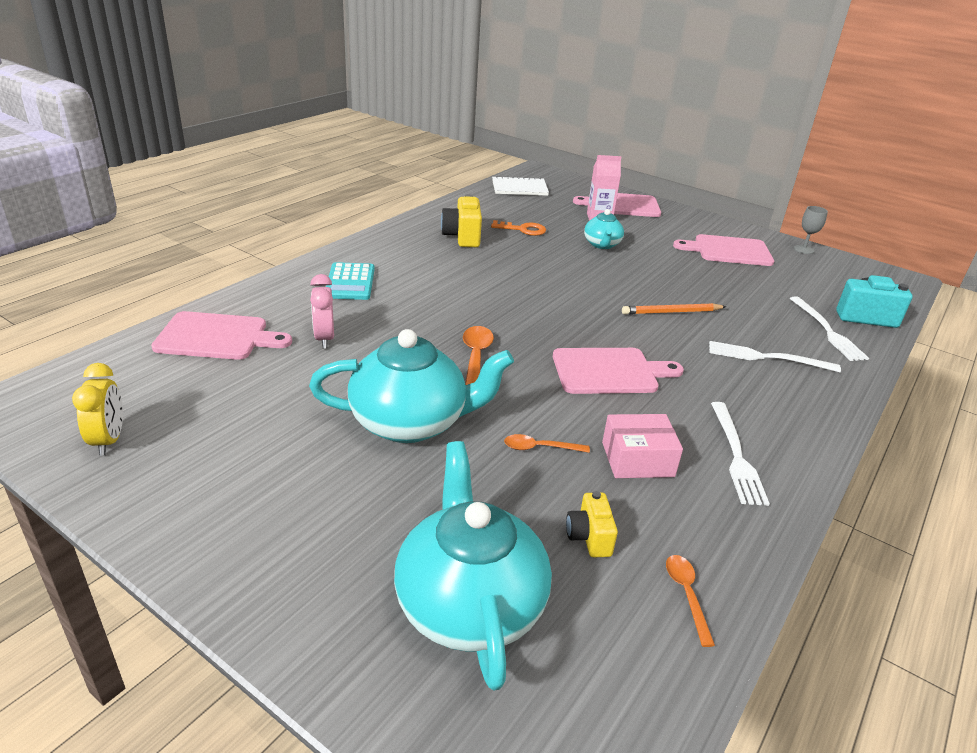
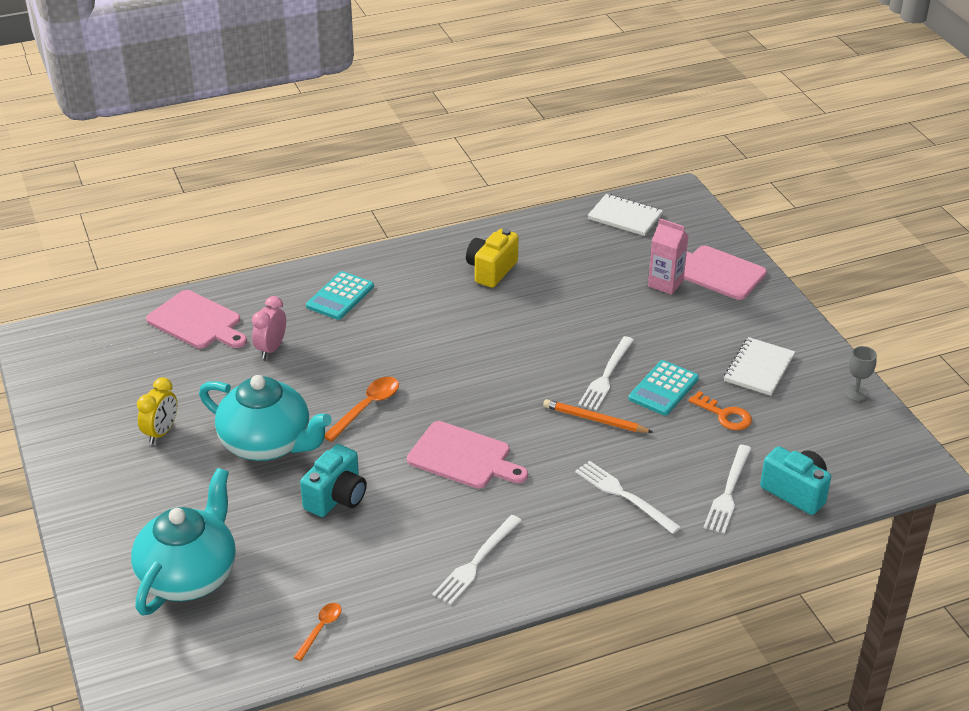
camera: 35 degrees right, 5 degrees up
yellow clock [72,363,123,456] -> yellow clock moved to [137,377,177,444]
orange key [491,220,546,236] -> orange key moved to [689,391,752,430]
orange spoon [504,434,590,453] -> turquoise camera [300,444,367,517]
yellow camera [566,491,618,557] -> none
turquoise teapot [584,209,624,249] -> none
pink box [602,414,683,478] -> none
pink cutting board [673,234,774,266] -> white notebook [724,337,795,396]
none -> white fork [578,336,634,411]
none -> turquoise calculator [628,360,699,416]

